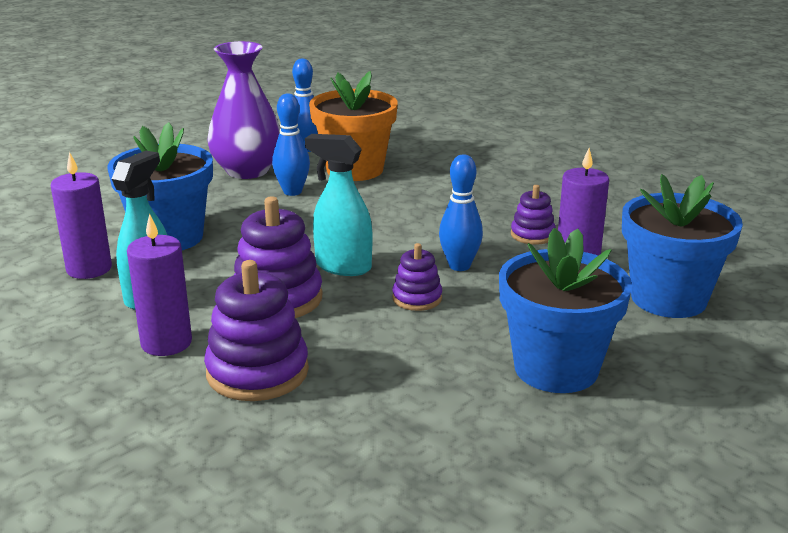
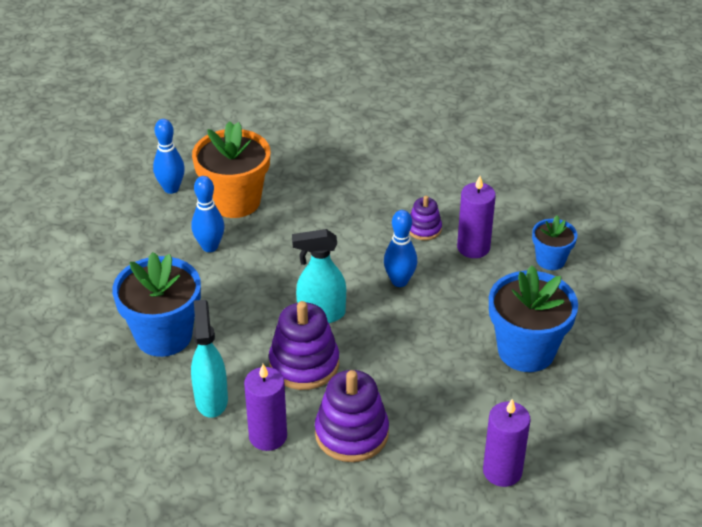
camera: 30 degrees left, 15 degrees up
purple candle [51,152,112,279] -> purple candle moved to [483,399,530,487]
purple vase [207,41,280,179] -> none
purple stacking toy [392,243,442,311] -> none
blue flower pot [622,174,743,318] -> blue flower pot [532,215,577,270], size x0.55

